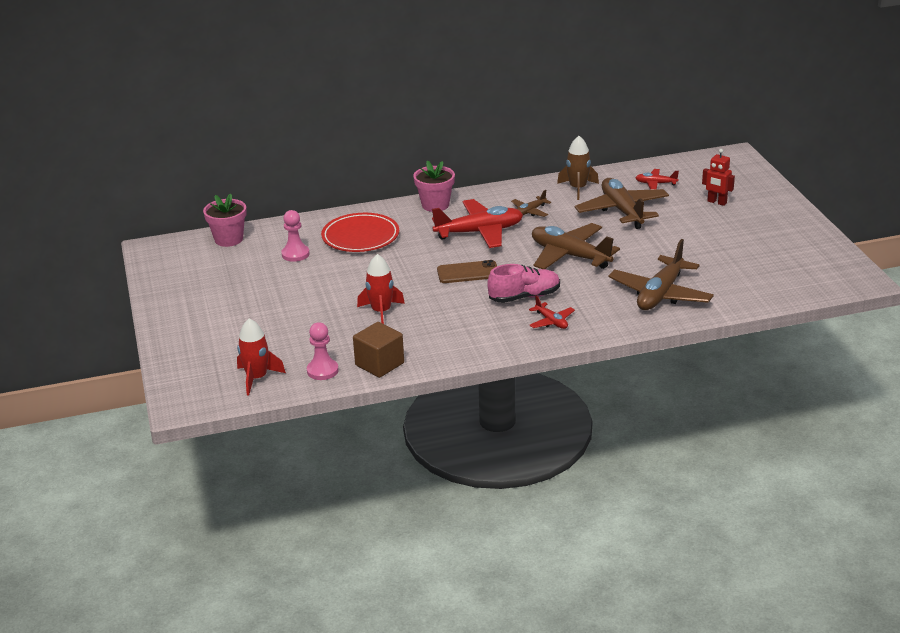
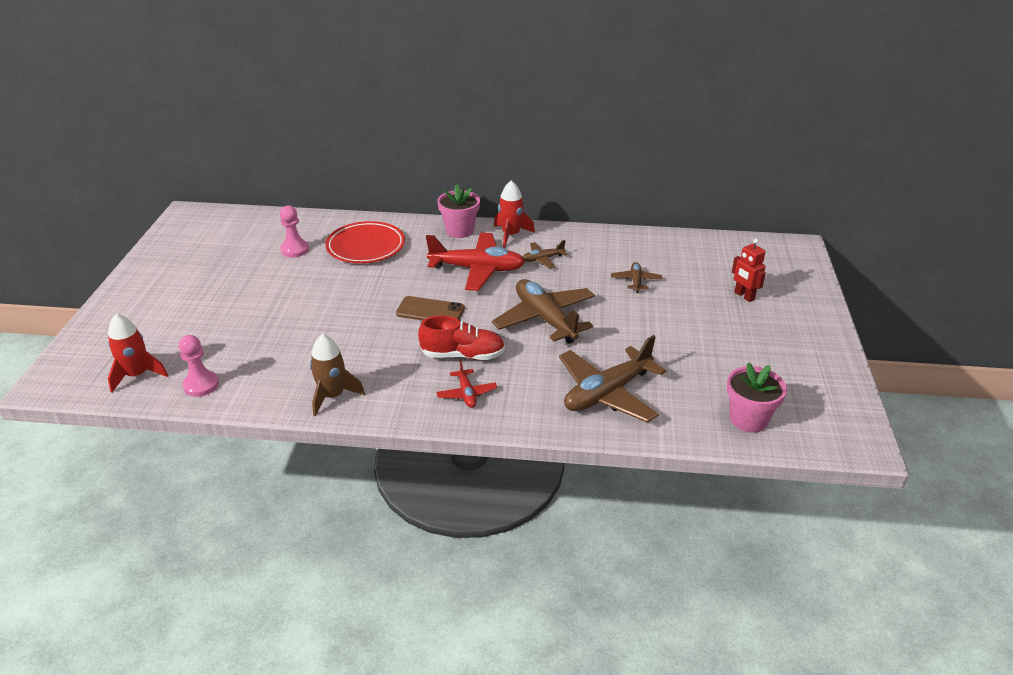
camera: 20 degrees right, 5 degrees up
pink flower pot [203,194,247,247] -> pink flower pot moved to [727,362,787,433]
brown cube [353,322,404,378] -> none
red rocket [357,254,405,324] -> red rocket moved to [494,180,535,248]
pink shoe [487,264,560,303] -> red shoe [418,316,505,360]
brown rocket [557,136,599,200] -> brown rocket moved to [310,334,365,416]
brown plane [575,178,669,229] -> brown plane [611,262,662,293], size x0.48
red plane [635,169,679,190] -> none

